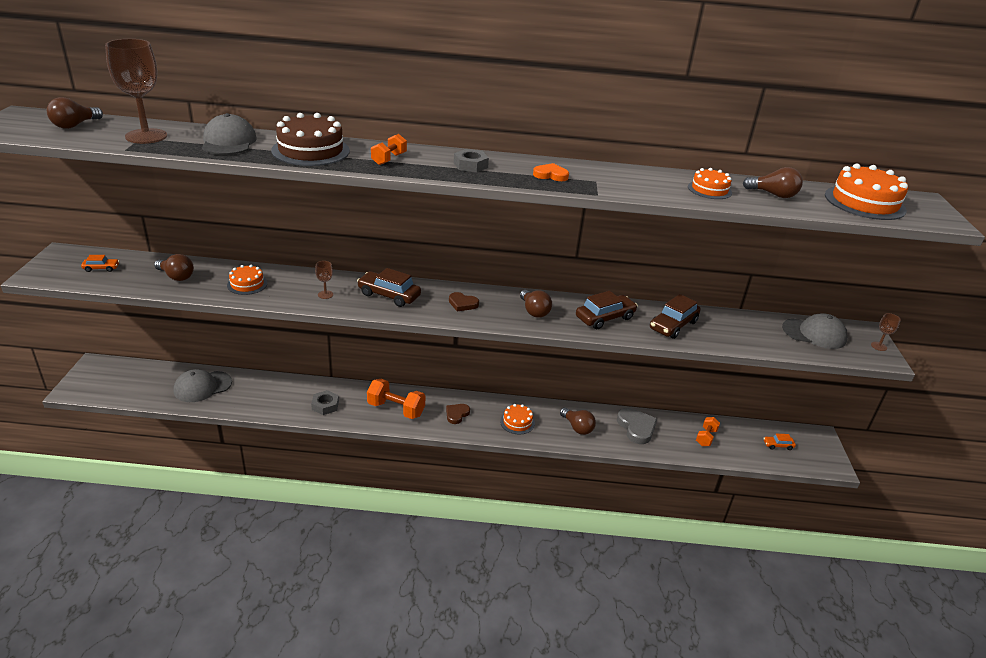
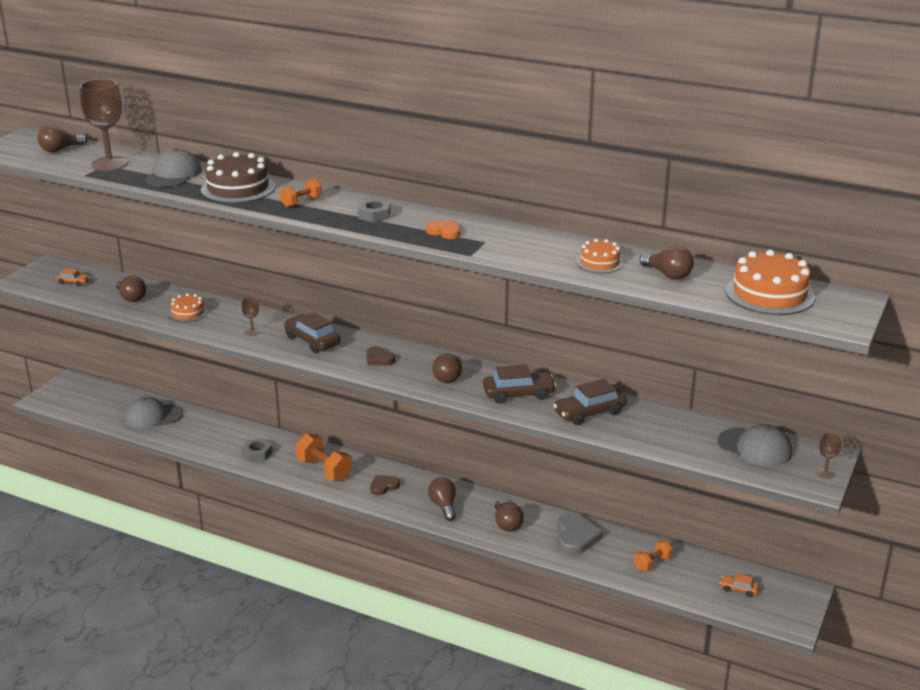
camera: 25 degrees right, 5 degrees down
orange cake [500,404,535,434] -> brown light bulb [428,477,456,521]

